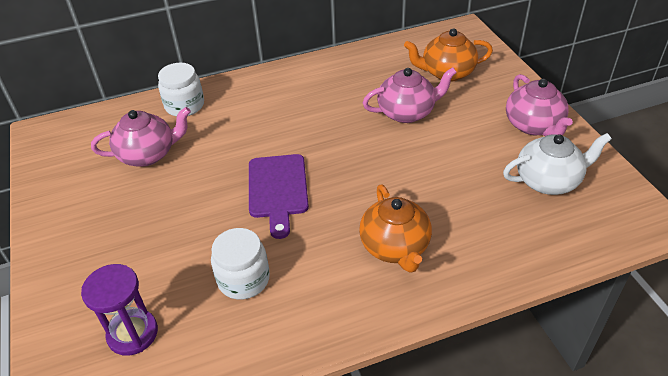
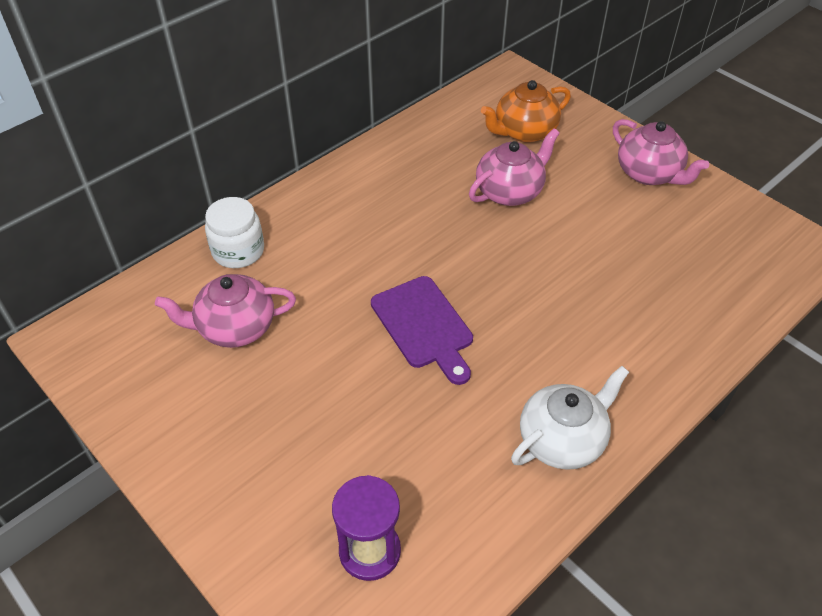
camera: 25 degrees left, 5 degrees up
pink teapot [91,107,191,166] -> pink teapot turned 150 degrees counterclockwise [155,274,296,348]
white jar [211,228,270,300] -> none
orange teapot [359,185,432,273] -> none
white teapot [503,133,612,195] -> white teapot moved to [511,366,629,470]

